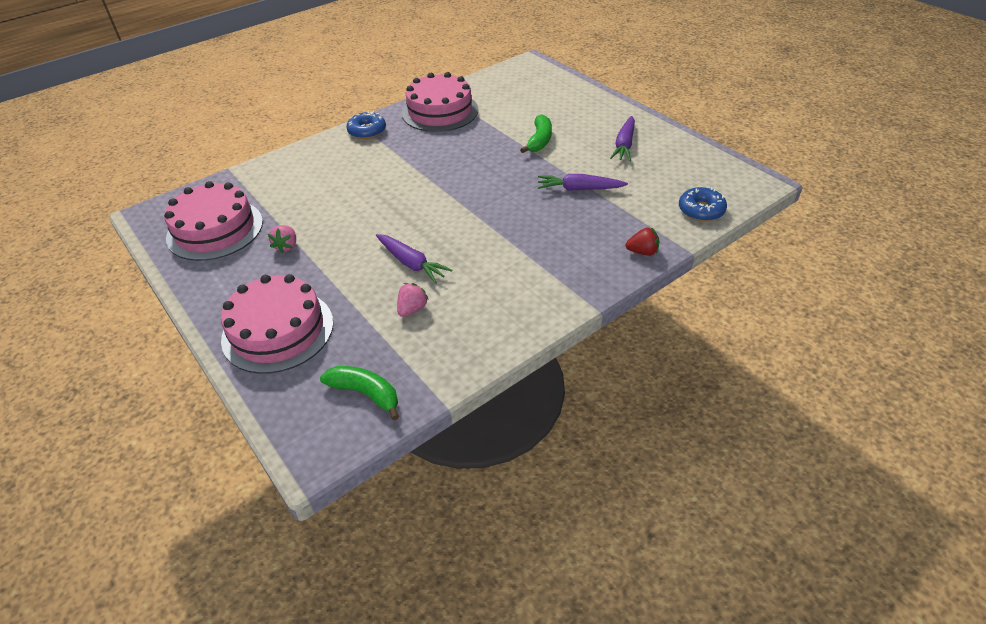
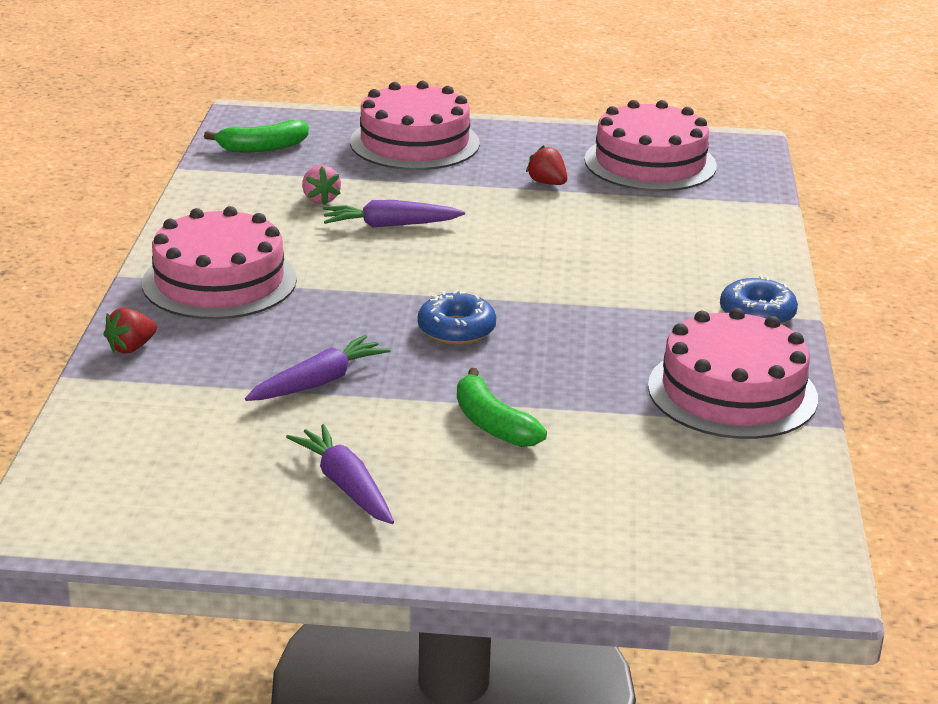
camera: 130 degrees right, 15 degrees down
pink strawberry [268,225,296,253] -> red strawberry [526,145,567,185]
blue donut [679,187,727,221] -> blue donut moved to [418,290,496,345]
none -> pink cake [142,206,297,319]

